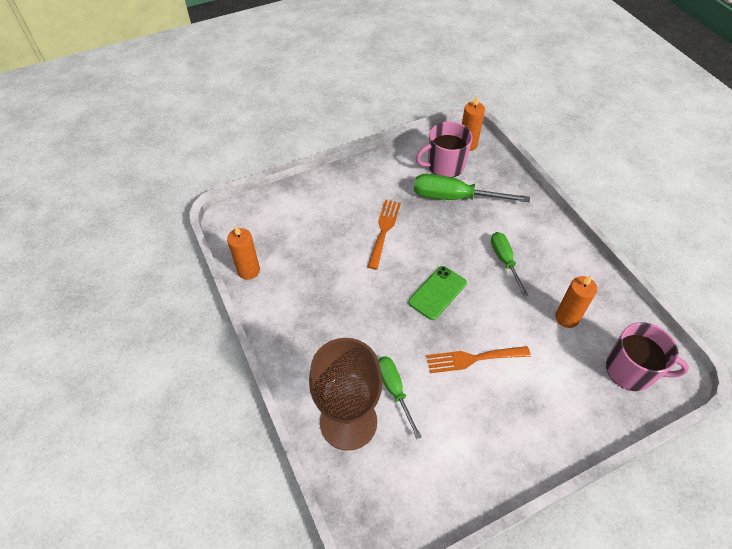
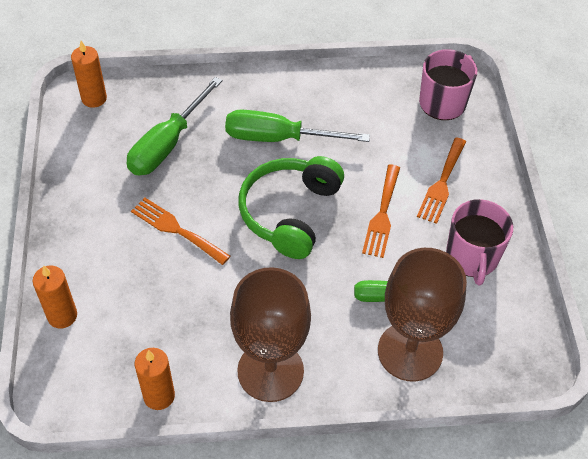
camera: 70 degrees left, 0 degrees up
green phone [408,266,467,320] -> green headphones [238,156,344,259]
pink mug [416,122,473,178] -> pink mug moved to [446,199,513,285]
green screwdriver [491,232,528,297] -> green screwdriver [225,110,370,142], size x1.60
orange candle [555,275,597,328] -> orange candle moved to [33,265,77,328]
none -> brown goblet [230,267,311,402]
none -> orange fork [417,137,466,224]

